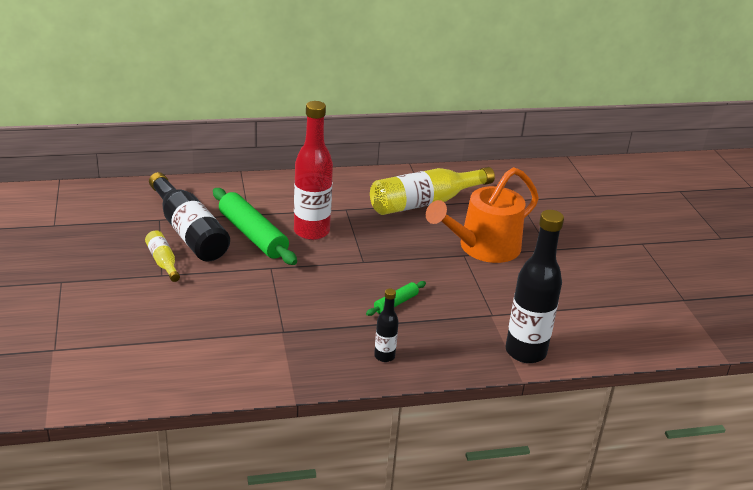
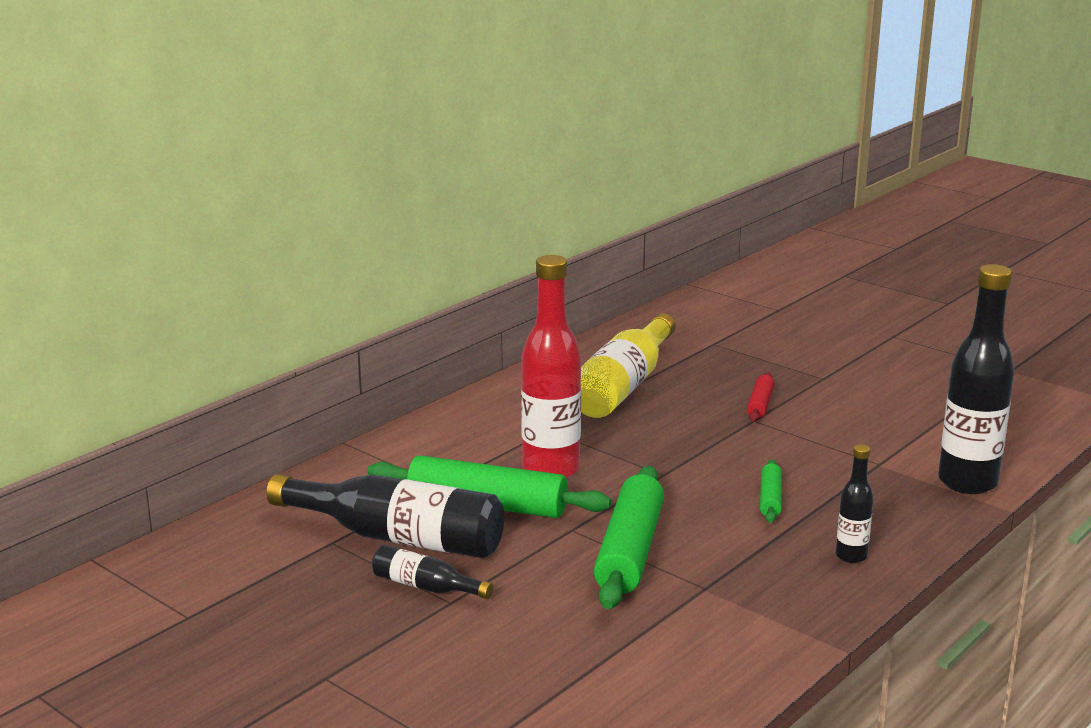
camera: 35 degrees left, 10 degrees down
yellow bottle [145,230,180,282] -> black bottle [372,545,493,599]
orange watering can [426,167,539,263] -> red rolling pin [747,373,774,421]
none -> green rolling pin [594,466,664,609]

